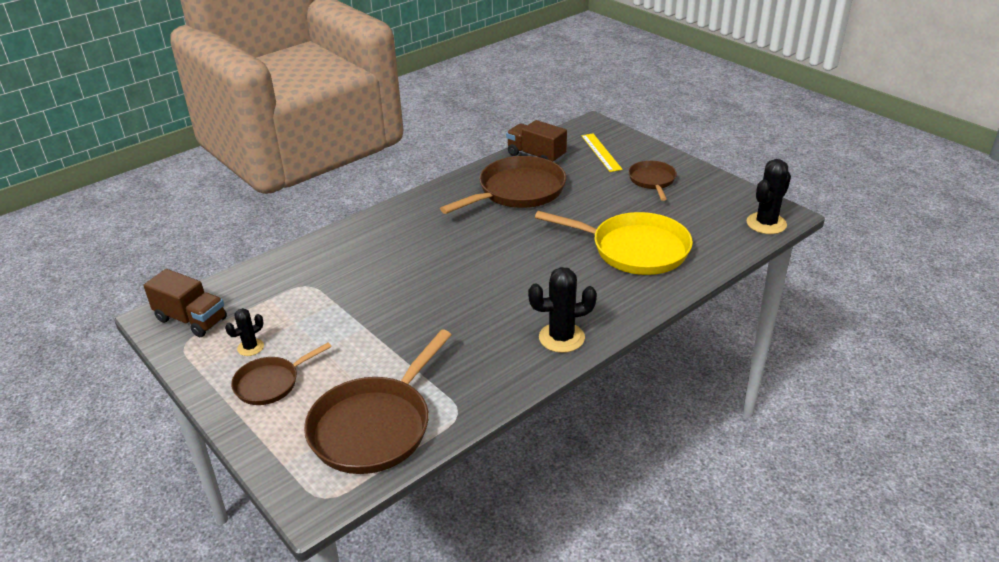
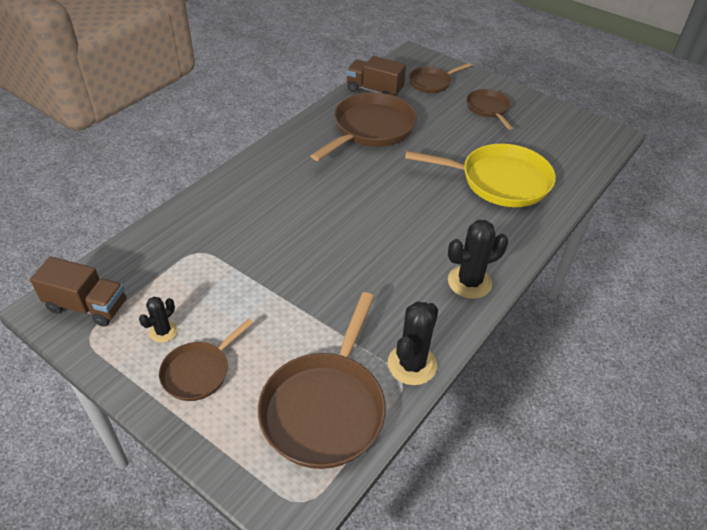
camera: 15 degrees left, 10 degrees up
yellow ruler [581,134,622,172] -> brown pan [409,63,472,93]
black cactus [746,159,791,234] -> black cactus moved to [387,301,438,385]

